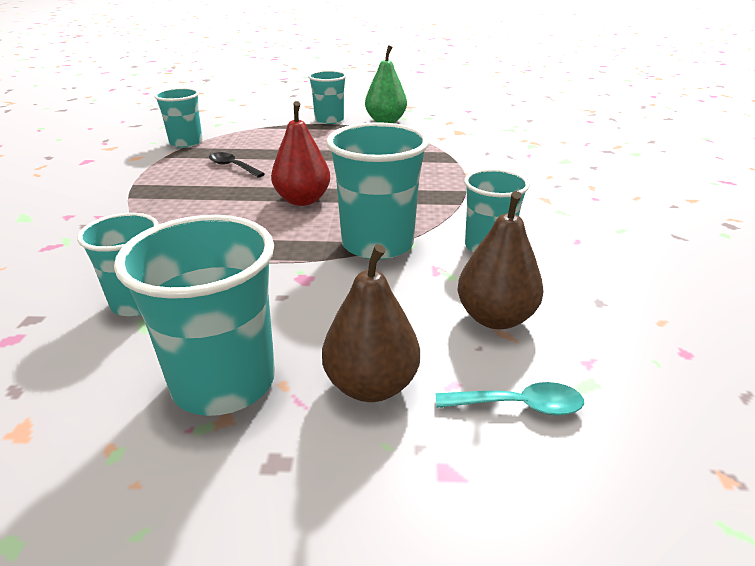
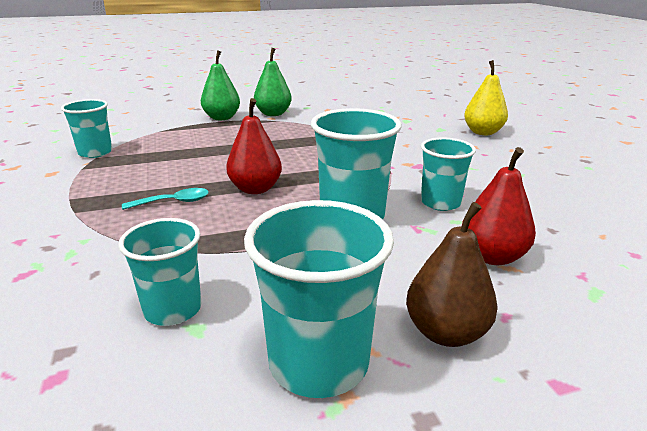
camera: 20 degrees left, 5 degrees down
black spoon [209,152,265,178] -> none
turquoise cup [308,70,347,124] -> green pear [201,50,240,120]
turquoise spoon [436,382,584,416] -> turquoise spoon moved to [122,188,209,210]
brown pear [457,191,544,329] -> red pear [462,147,536,265]
none -> yellow pear [464,60,508,135]

